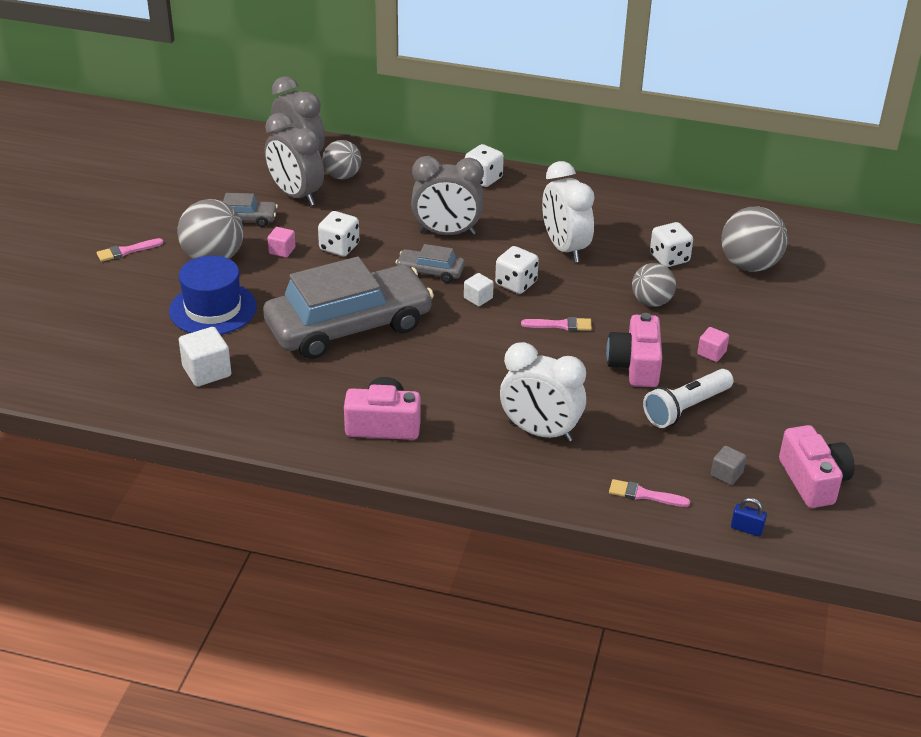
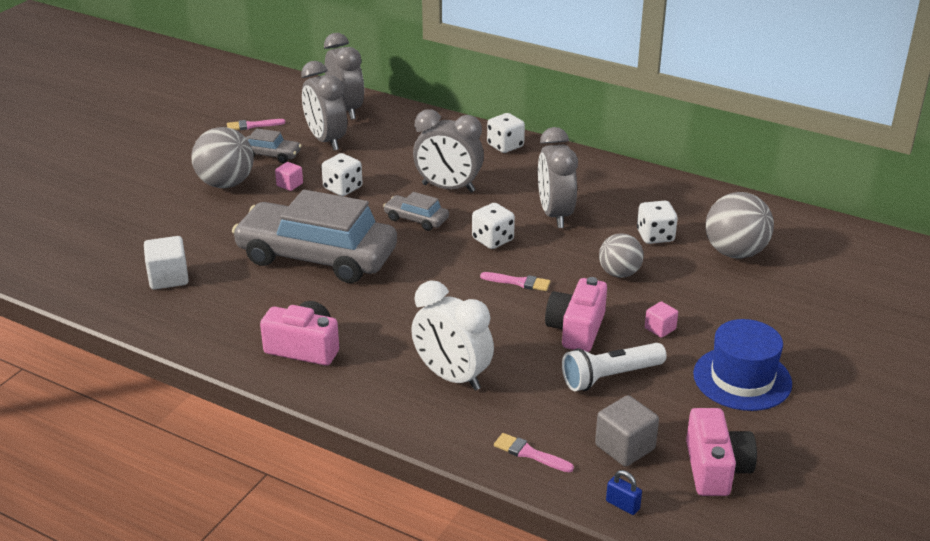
camera: 15 degrees right, 5 degrees down
pink brush [96,238,164,262] -> pink brush moved to [227,119,285,130]
blue hat [169,255,257,335] -> blue hat moved to [693,319,792,411]
grey car [263,257,434,359] -> grey car turned 150 degrees counterclockwise [232,190,397,283]
grey ball [322,140,361,179] -> none
white cube [464,273,494,306] -> none
white clock [542,161,595,263] -> grey clock [538,127,578,228]
grey cube [711,446,746,485] -> grey cube [595,395,659,467], size x1.68

